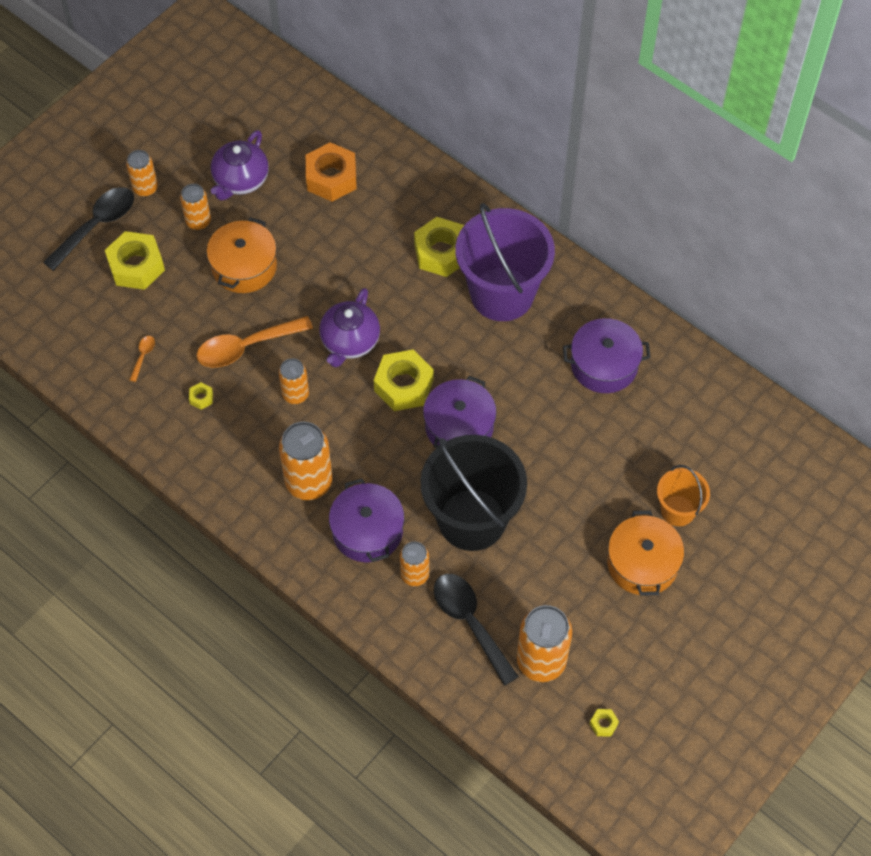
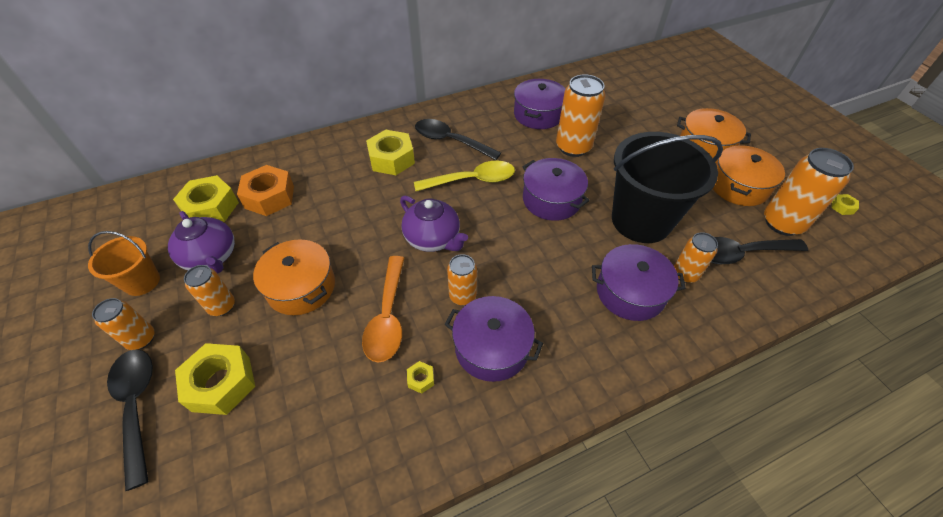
camera: 65 degrees left, 10 degrees down
orange spoon [130,336,155,382] -> none
orange can [279,422,333,500] -> orange can moved to [556,74,605,157]
yellow nut [374,350,434,411] -> yellow nut moved to [173,175,239,222]
purple bucket [455,203,555,321] -> black spoon [415,119,501,160]
orange bucket [657,465,710,526] -> orange bucket moved to [88,231,160,296]
none -> yellow spoon [414,161,515,191]
none -> purple pot [444,296,543,382]
none -> orange pot [713,145,785,206]

